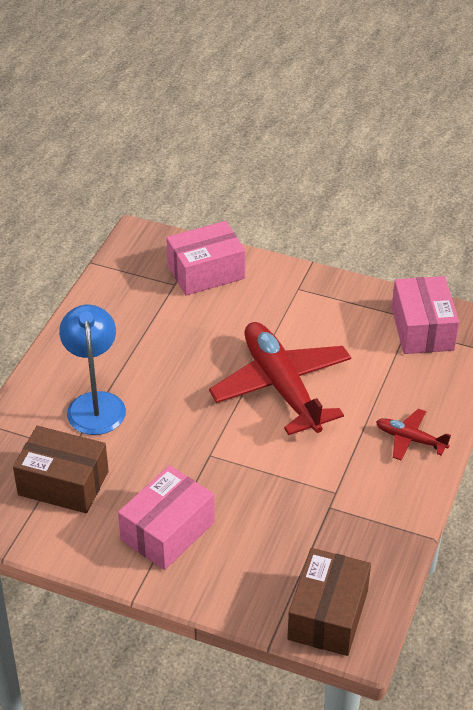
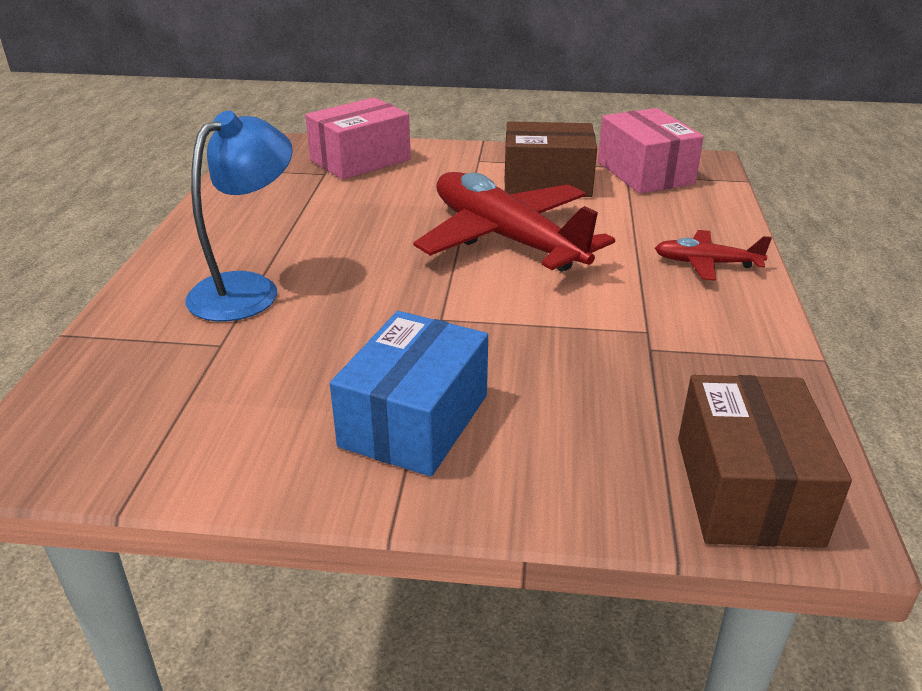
camera: 15 degrees left, 10 degrees down
brown box [13,426,109,513] -> brown box moved to [504,122,597,197]
blue lamp [59,305,126,435] -> blue lamp turned 60 degrees clockwise [185,111,293,321]
pink box [118,465,215,570] -> blue box [330,311,488,477]

